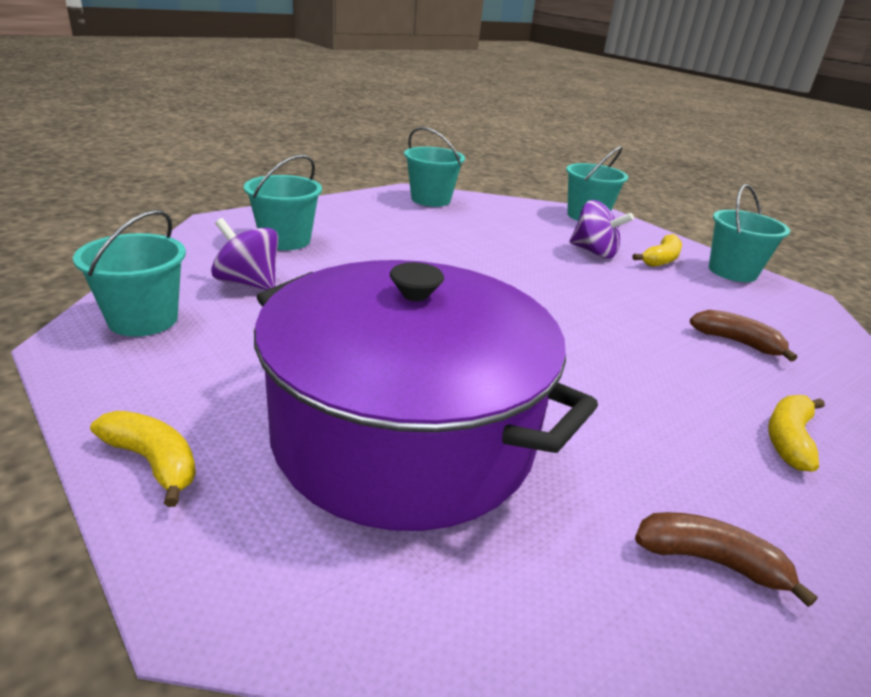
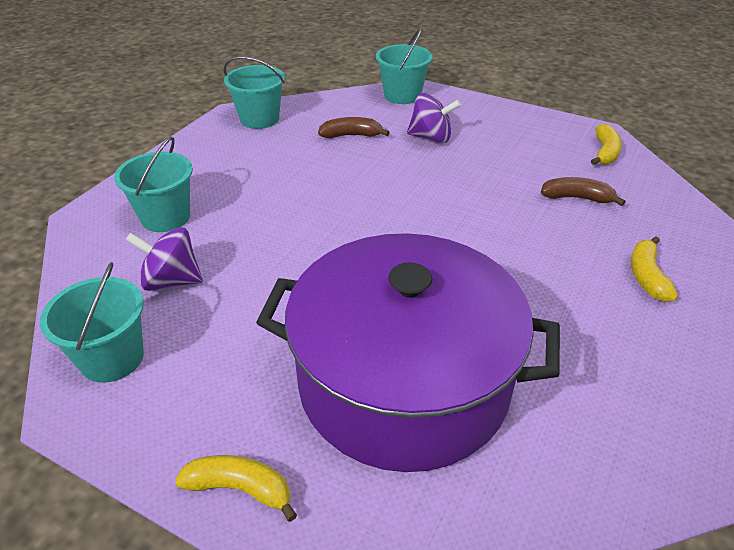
camera: 20 degrees left, 10 degrees up
yellow banana [633,234,682,267] -> yellow banana moved to [591,124,622,165]
brown banana [635,512,817,607] -> brown banana moved to [318,117,390,138]
turquoise bucket [709,184,790,282] -> none

